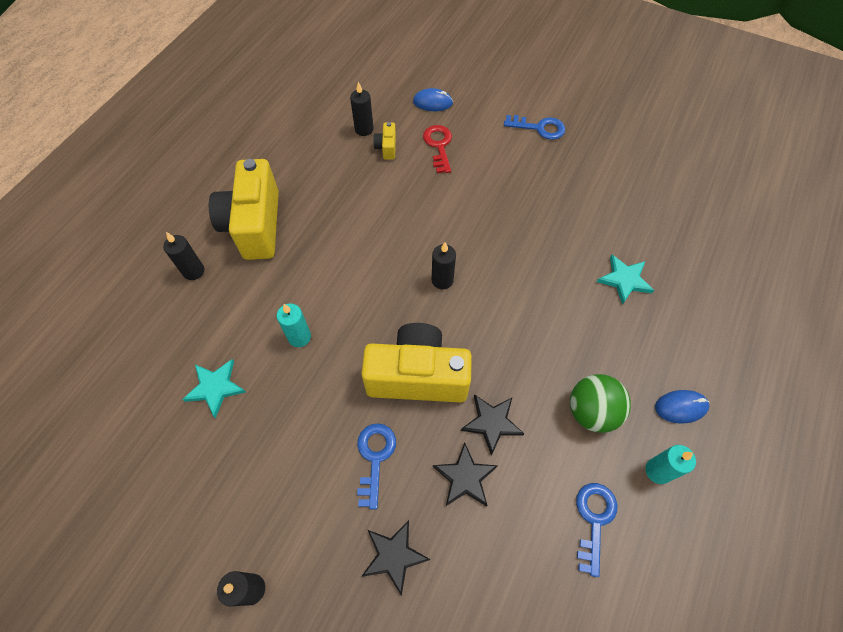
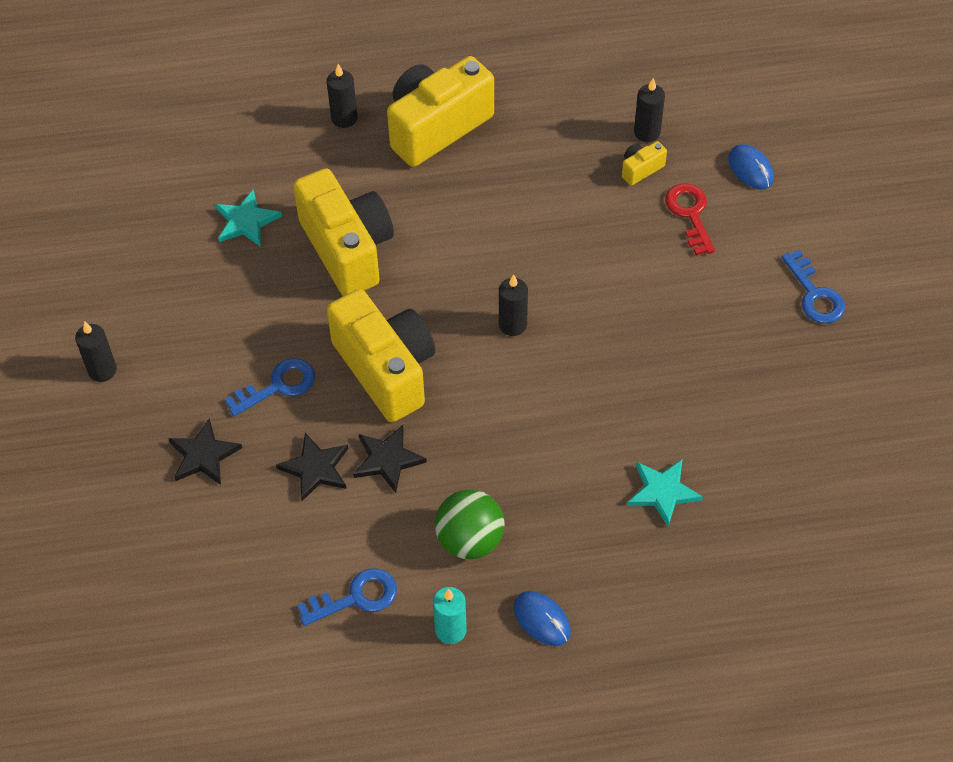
camera: 55 degrees right, 5 degrees down
turquoise candle [277,303,311,347] -> yellow camera [293,168,394,296]
red key [423,125,452,173] -> red key turned 60 degrees counterclockwise [665,183,715,255]

